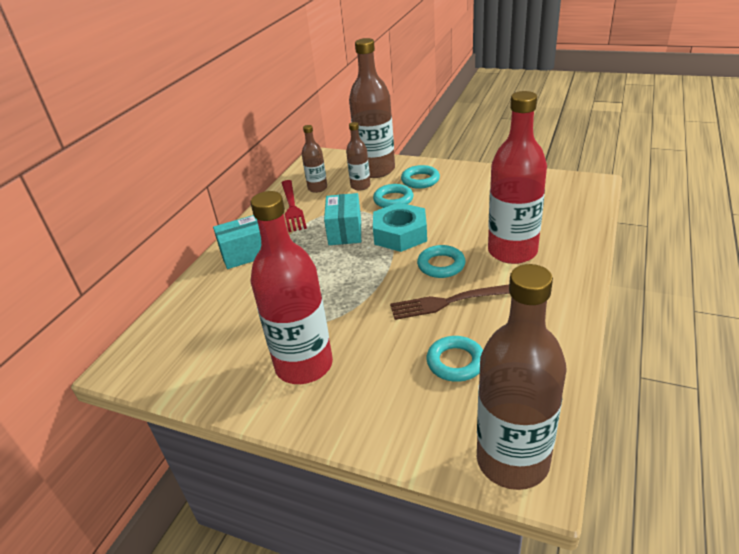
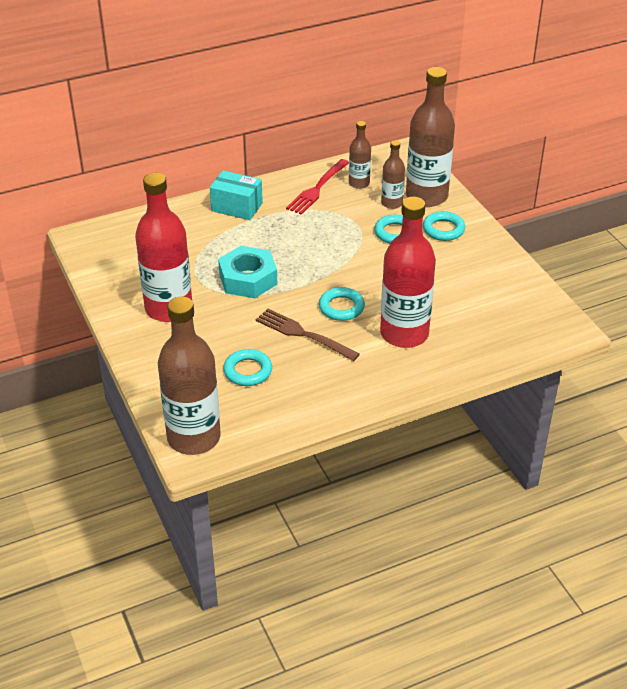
camera: 40 degrees right, 5 degrees up
turquoise box [324,193,361,245] -> none
turquoise nut [373,203,427,252] -> turquoise nut moved to [218,246,277,298]

